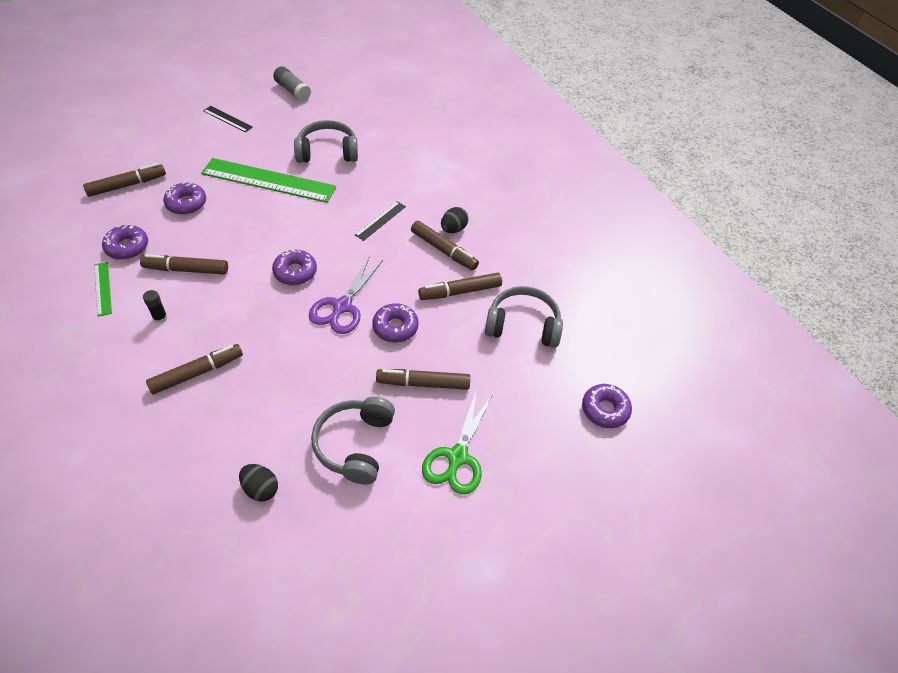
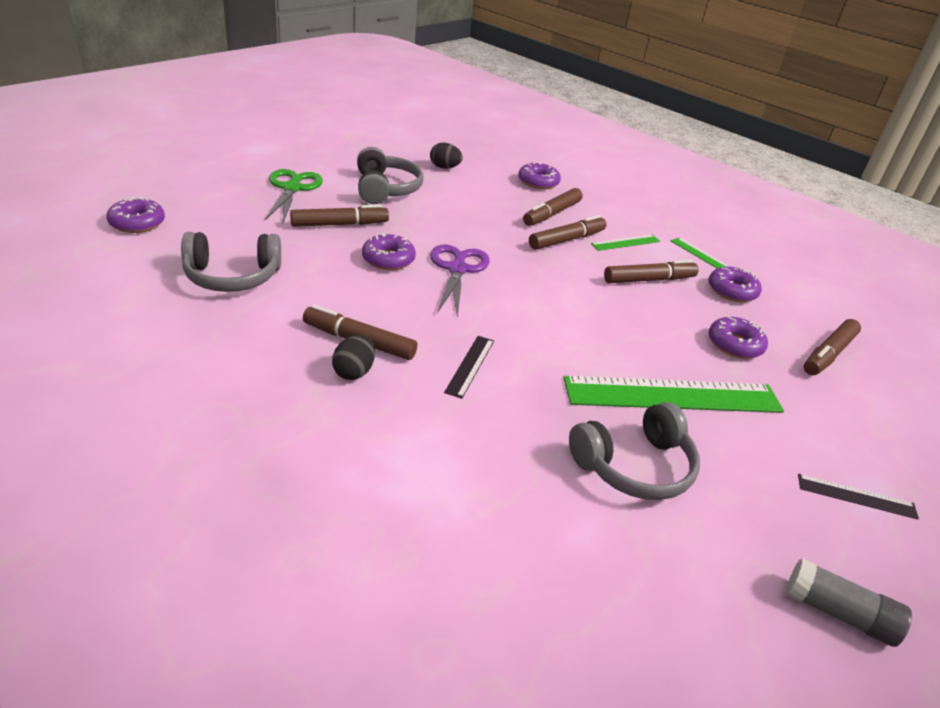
camera: 160 degrees right, 15 degrees down
black glue stick [143,290,168,323] -> green ruler [591,235,660,251]
purple donut [272,249,317,285] -> purple donut moved to [518,162,561,190]
brown marker [418,273,502,300] -> brown marker moved to [529,215,606,250]

